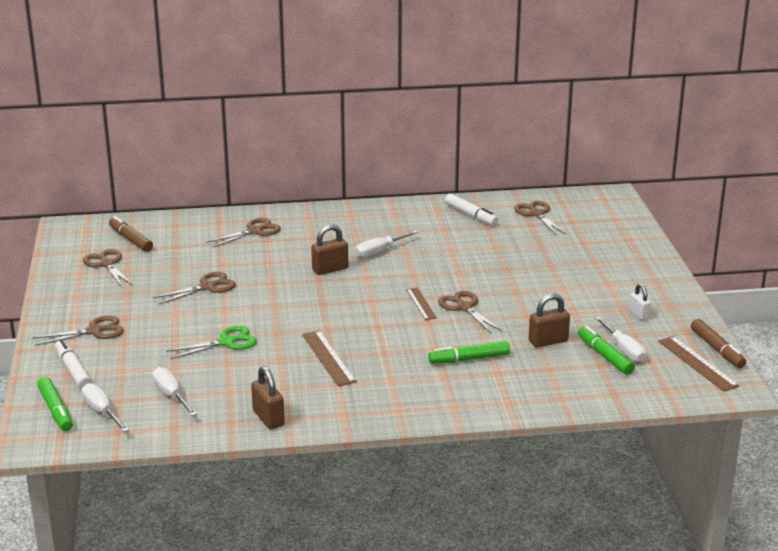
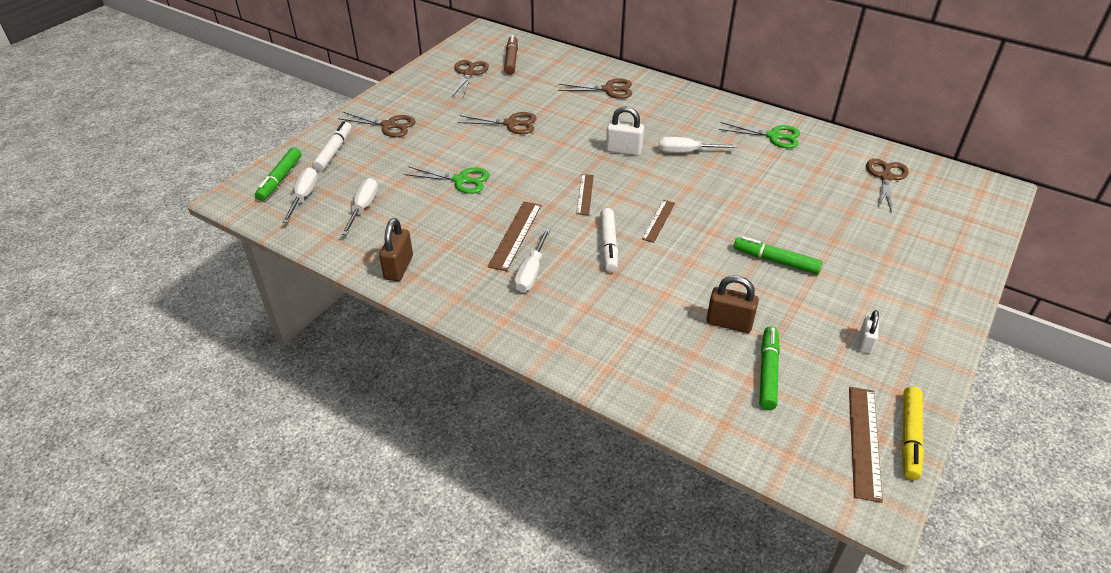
camera: 40 degrees right, 15 degrees up
brown padlock [311,224,348,275] -> white padlock [606,106,644,156]
green marker [428,341,510,364] -> green marker moved to [734,236,823,275]
brown scissors [438,291,502,334] -> none
white marker [445,194,498,226] -> white marker moved to [600,208,618,272]
white screwdriver [595,316,646,362] -> white screwdriver moved to [514,229,550,292]
brown marker [691,319,746,368] -> yellow marker [902,386,924,480]
none -> brown ruler [576,174,594,215]
none -> green scissors [719,122,800,148]

